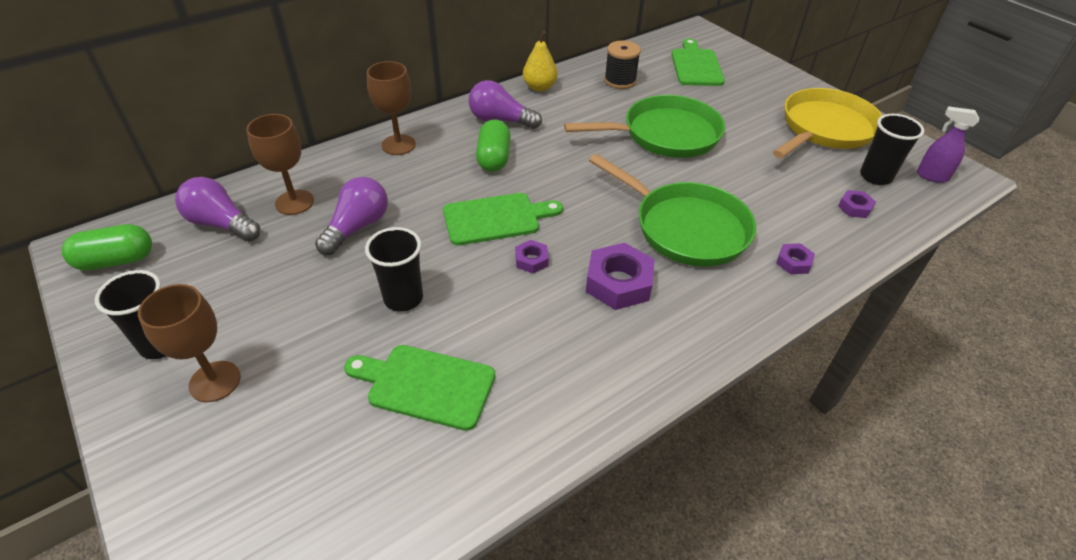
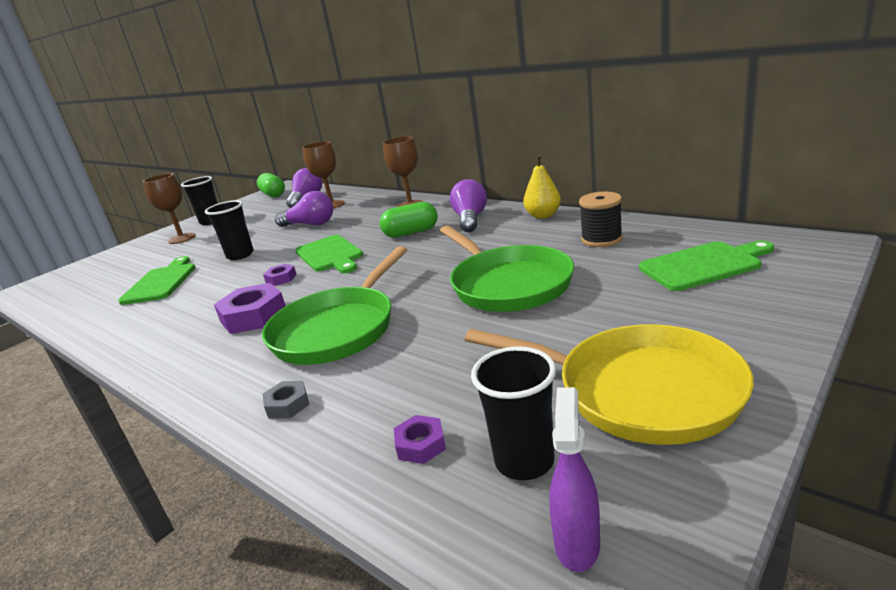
camera: 80 degrees right, 20 degrees down
purple nut [776,243,815,274] -> grey nut [262,381,309,419]

